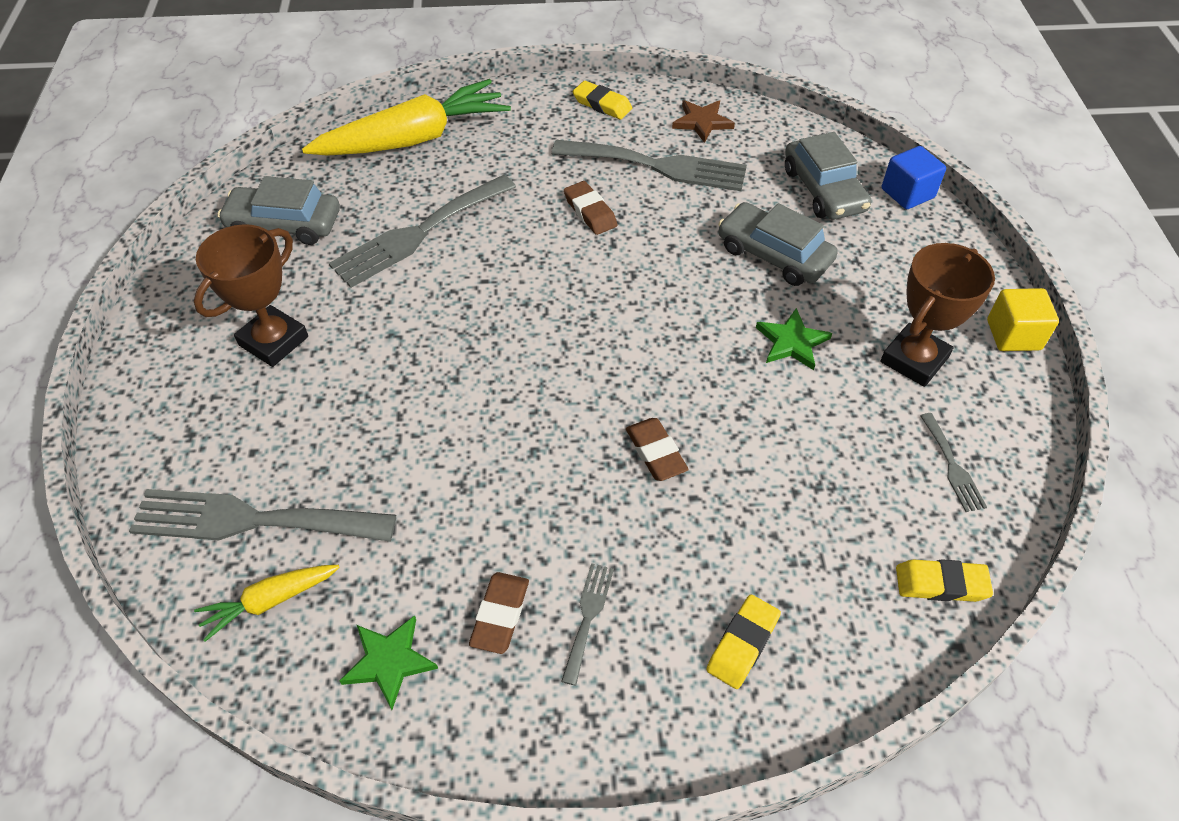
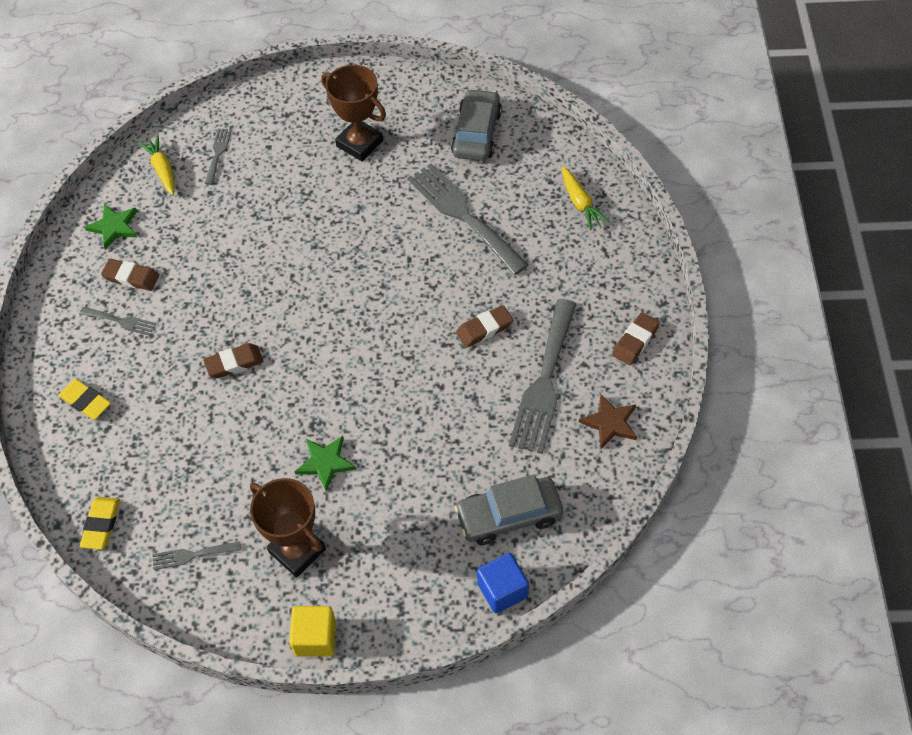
camera: 95 degrees right, 5 degrees up
grey fork [129,489,396,542] -> grey fork [205,128,232,185], size x0.46
yellow carrot [302,79,511,156] -> yellow carrot [562,167,610,230], size x0.47
yellow eraser [572,81,632,119] -> brown eraser [612,312,660,365]
grey car [718,202,838,286] -> none

